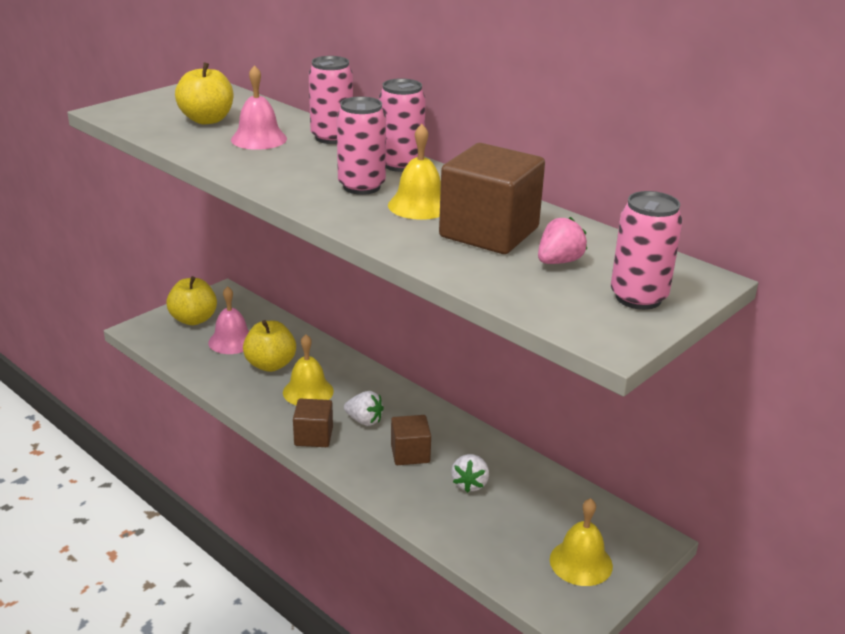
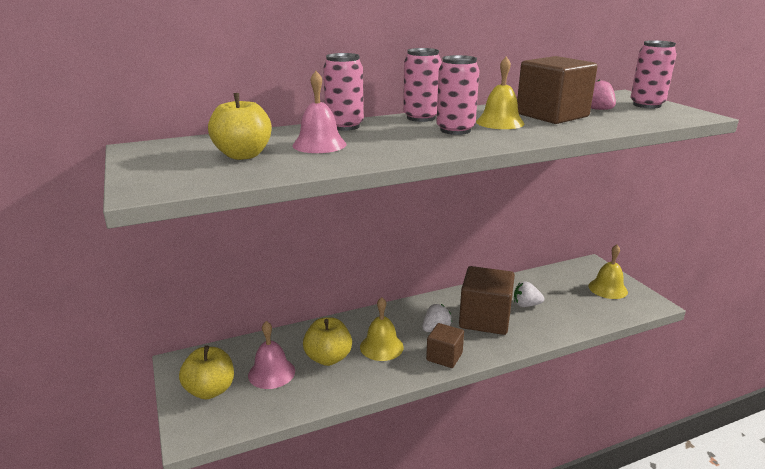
camera: 65 degrees left, 5 degrees down
brown cube [391,415,431,465] -> brown cube [459,266,515,335], size x1.79
white strawberry [451,454,489,493] -> white strawberry turned 150 degrees clockwise [514,282,545,307]

